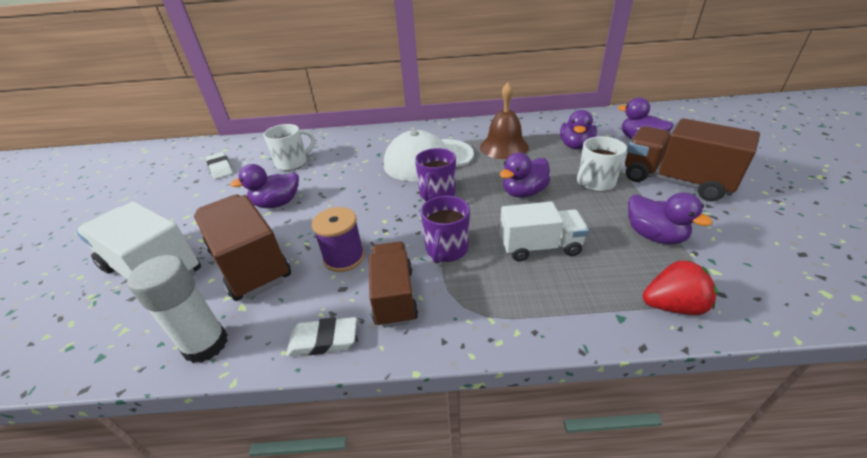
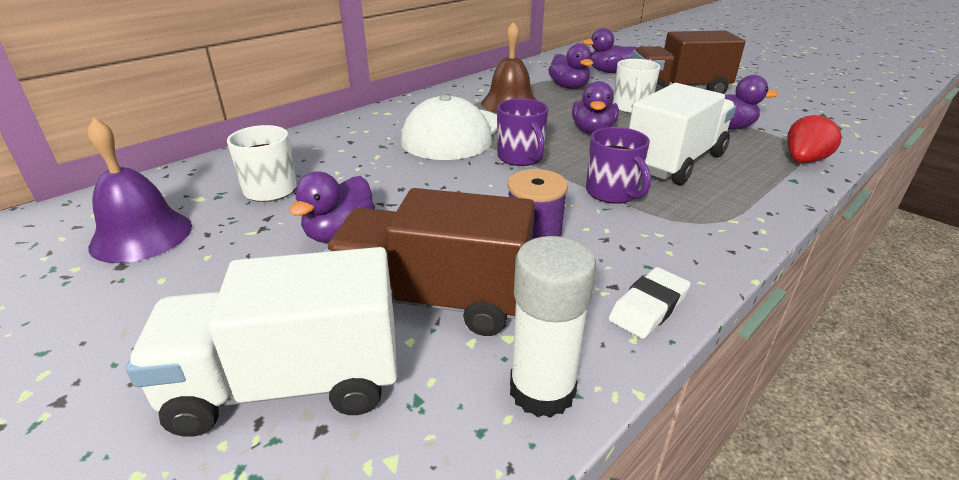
camera: 45 degrees left, 5 degrees down
white eraser [206,152,233,179] -> purple bell [87,118,192,263]
brown truck [369,242,418,328] -> none
white truck [500,202,589,262] -> white truck [629,83,736,185], size x1.51

